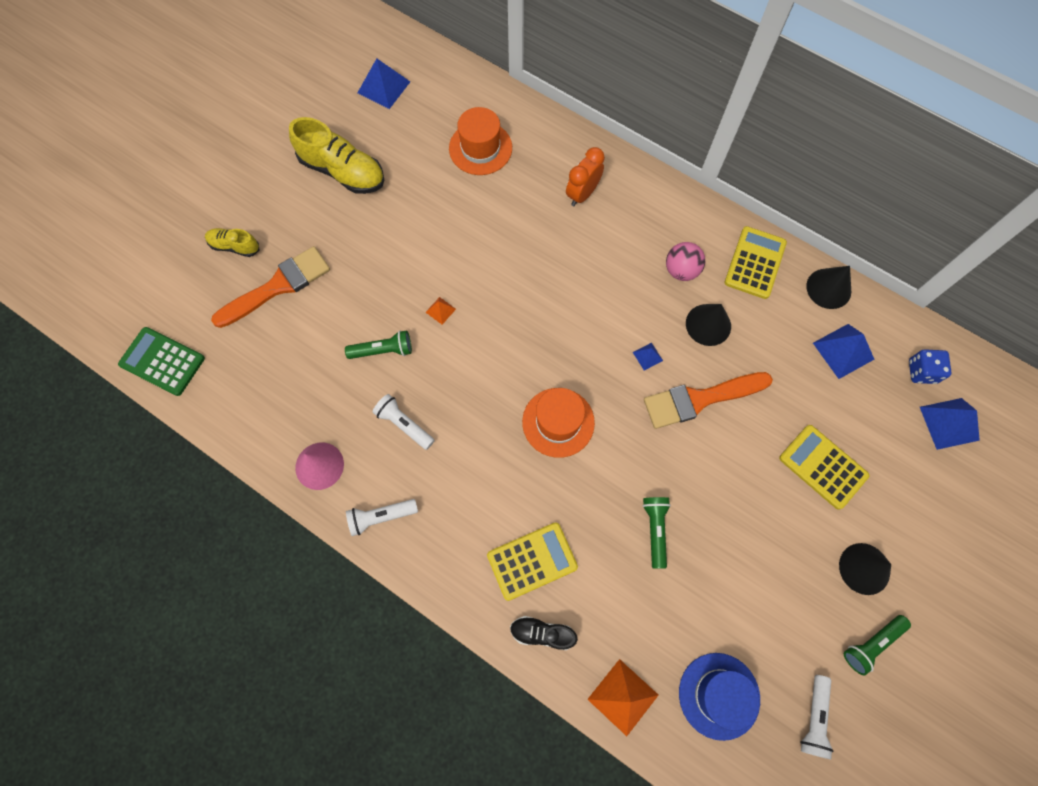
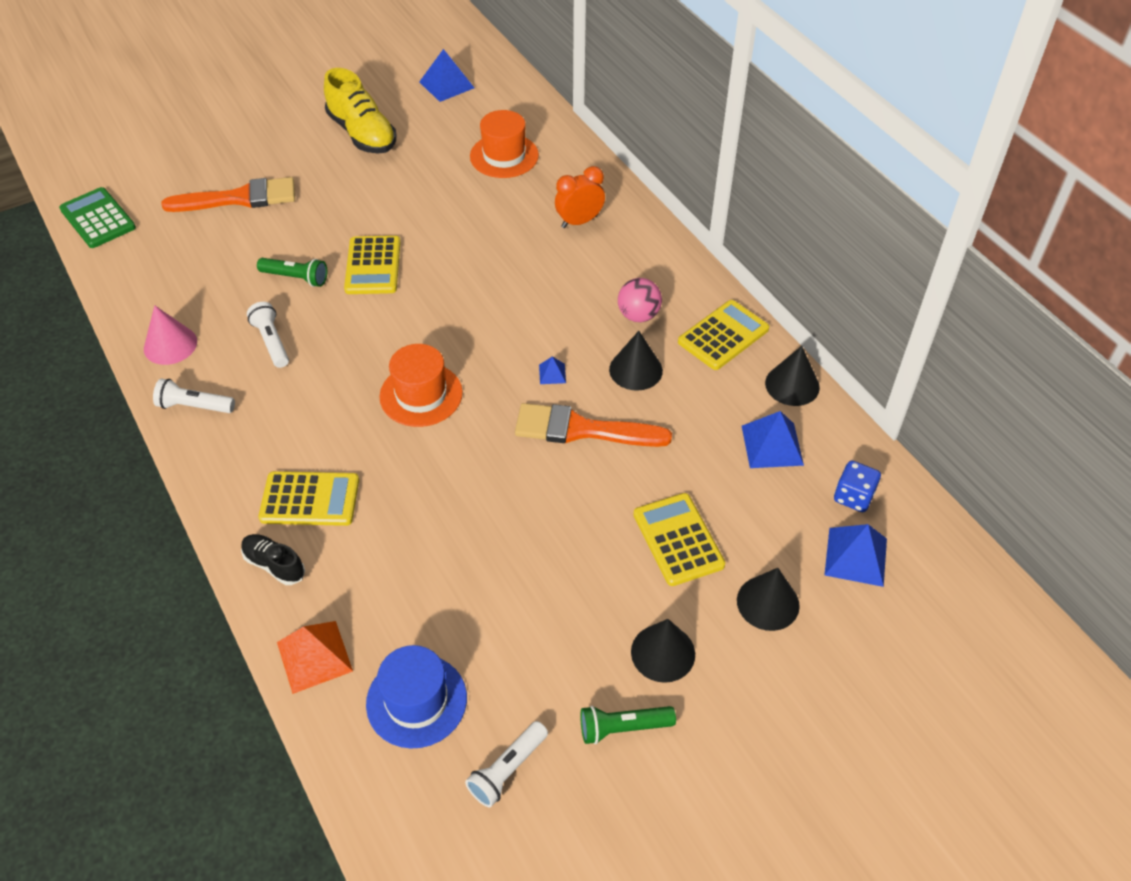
camera: 25 degrees right, 20 degrees down
yellow shoe [205,228,259,257] -> none
orange pyramid [425,297,456,325] -> yellow calculator [344,236,401,294]
green flashlight [642,497,671,569] -> none
none -> black cone [737,568,800,631]

